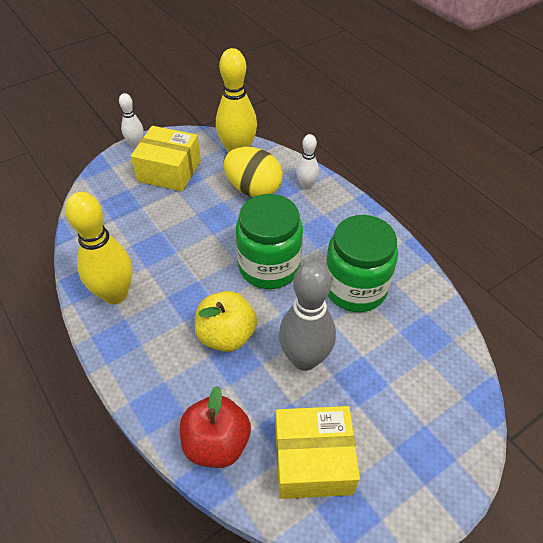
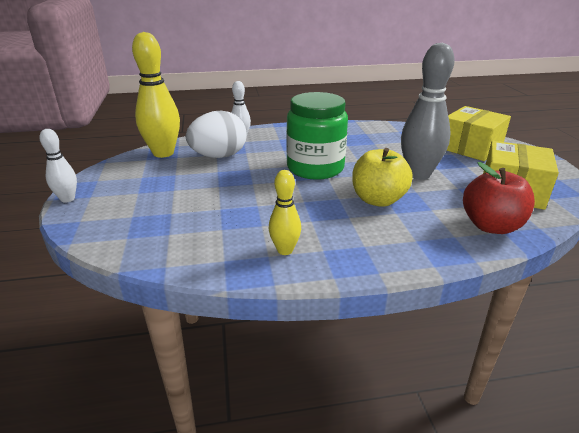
camera: 65 degrees left, 20 degrees down
yellow bowling pin [65,192,133,304] -> yellow bowling pin [269,170,301,255], size x0.53
yellow box [131,126,201,192] -> yellow box moved to [446,106,511,161]
yellow egg [223,147,283,197] -> white egg [186,111,247,158]
green jar [325,215,398,312] -> none

